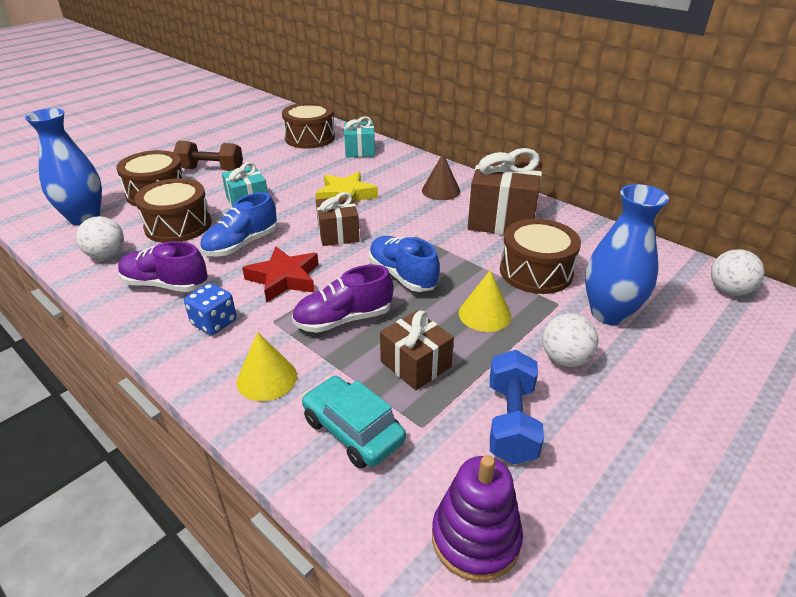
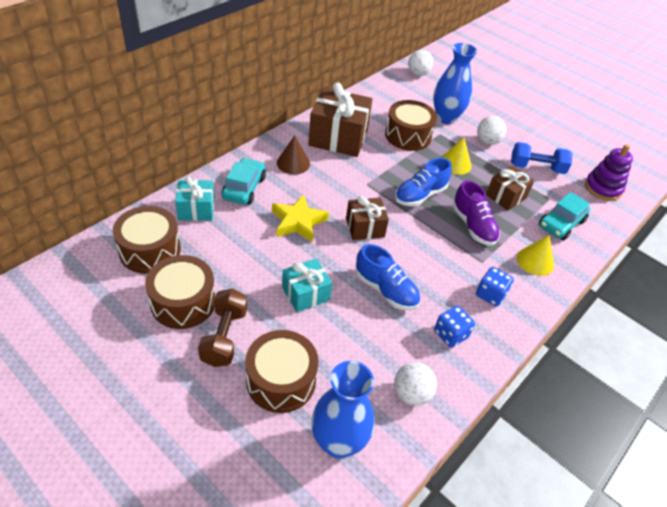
camera: 95 degrees left, 10 degrees up
purple shoe [118,241,208,292] -> blue dice [434,306,475,348]
brown drum [134,178,212,243] -> brown drum moved to [145,255,216,329]
red star [242,246,319,303] -> none
none -> turquoise car [221,158,266,205]

